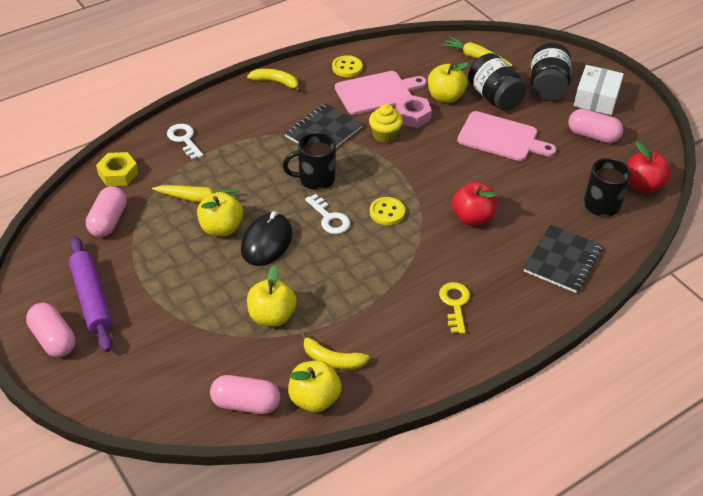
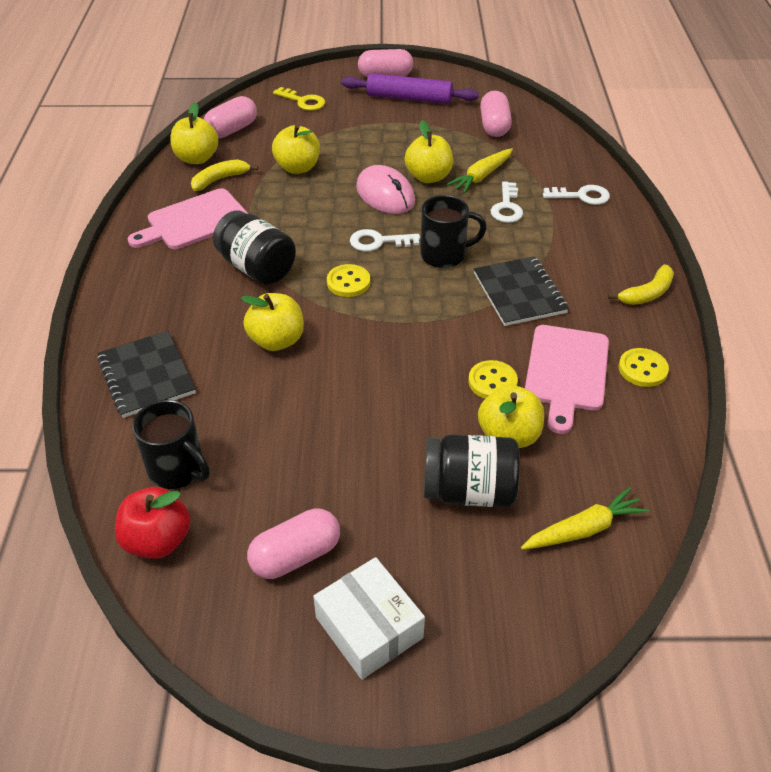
camera: 125 degrees right, 0 degrees up
pink capsule [86,186,127,237] -> pink capsule turned 45 degrees clockwise [480,91,512,137]
yellow nut [96,152,138,186] -> none
black mouse [241,211,292,266] -> pink mouse [356,165,415,214]
black mug [282,132,336,190] -> black mug turned 60 degrees clockwise [420,195,487,268]
yellow cupcake [369,104,403,143] -> none
pink nut [395,95,432,128] -> yellow button [468,360,518,399]
yellow key [439,282,470,334] -> yellow key moved to [273,87,325,111]
red apple [452,182,497,226] -> yellow apple [241,293,304,351]
pink cutting board [457,111,556,161] -> pink cutting board moved to [128,188,248,249]
black jar [531,43,571,101] -> black jar moved to [213,211,296,285]
none -> white key [491,181,523,223]

